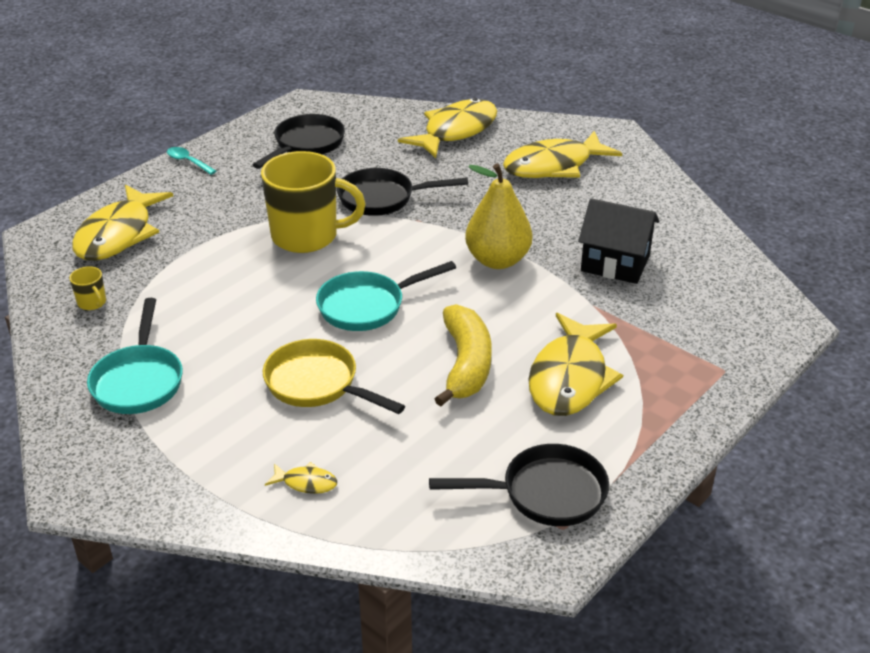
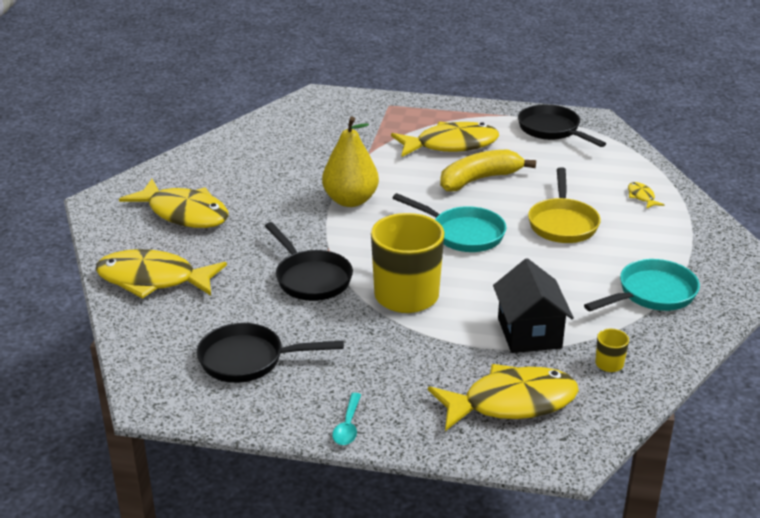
camera: 120 degrees left, 5 degrees down
black house [578,198,659,284] -> black house moved to [493,258,574,353]

